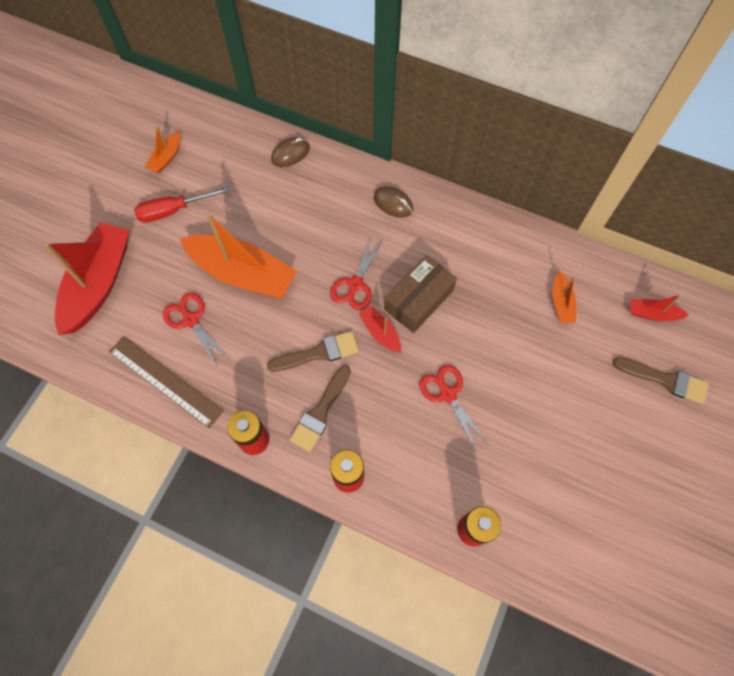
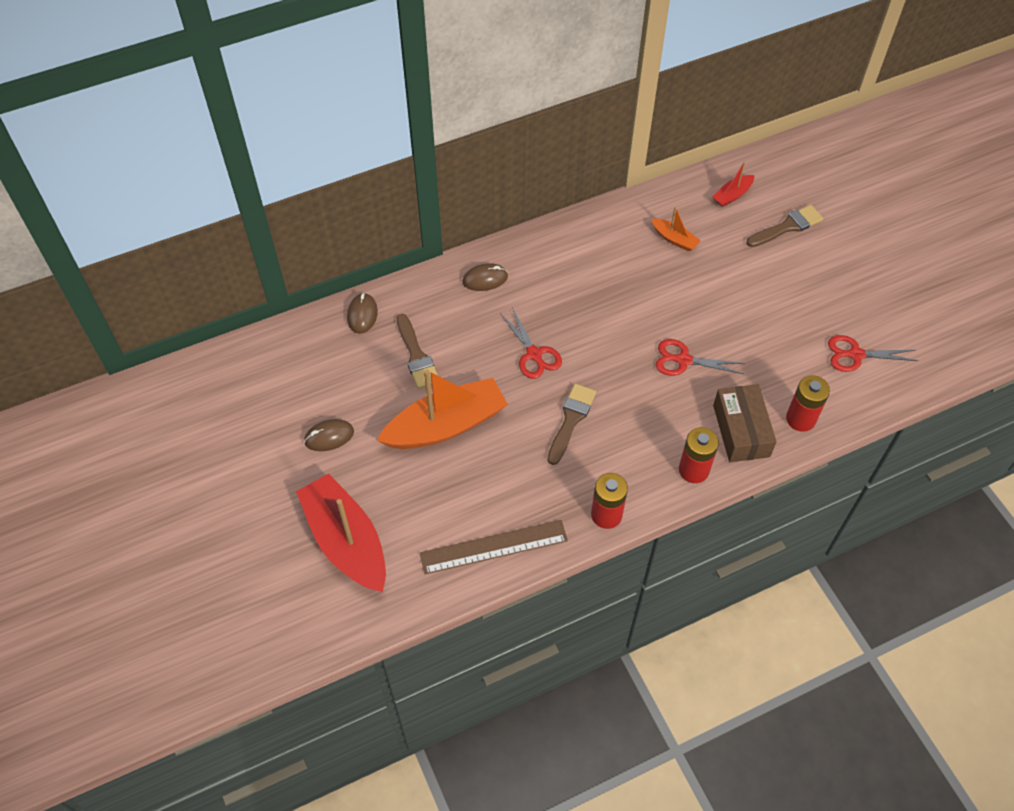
camera: 50 degrees left, 10 degrees down
red screwdriver [134,186,230,223] -> brown mouse [304,419,354,451]
orange boat [145,125,181,173] -> none
red scissors [163,292,228,366] -> red scissors moved to [828,335,919,372]
brown brush [290,365,351,452] -> brown brush moved to [396,314,438,389]
red boat [359,306,401,353] -> none
brown box [384,255,457,333] -> brown box moved to [713,384,777,462]

